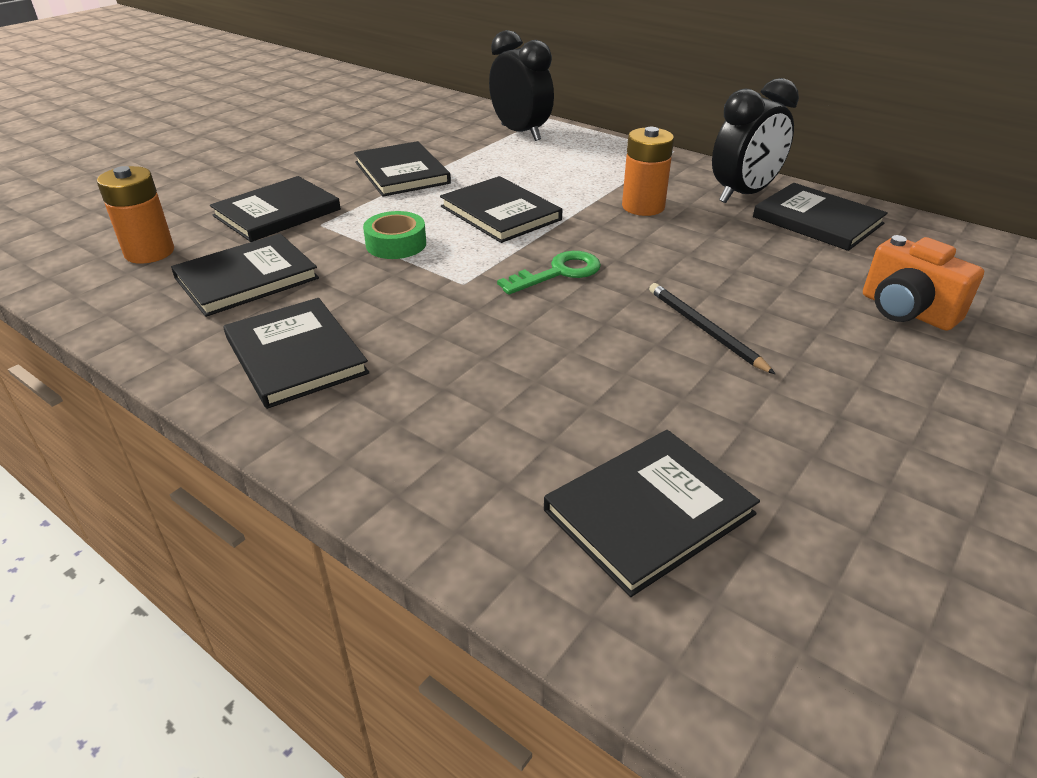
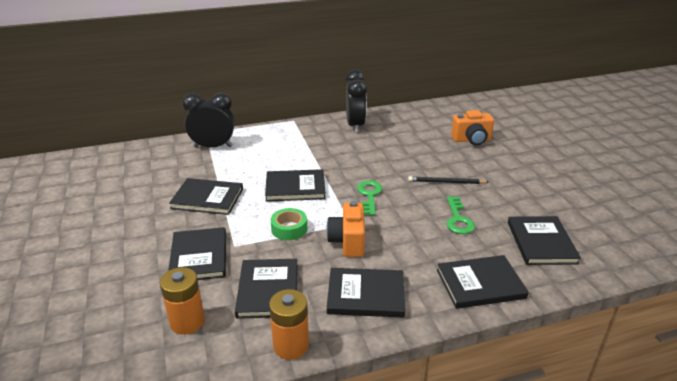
camera: 55 degrees left, 5 degrees down
orange battery [622,127,674,216] -> orange battery moved to [269,289,309,360]
black book [753,183,888,251] -> black book moved to [437,255,529,309]
none -> orange camera [326,201,365,257]
none -> green key [447,196,475,234]

